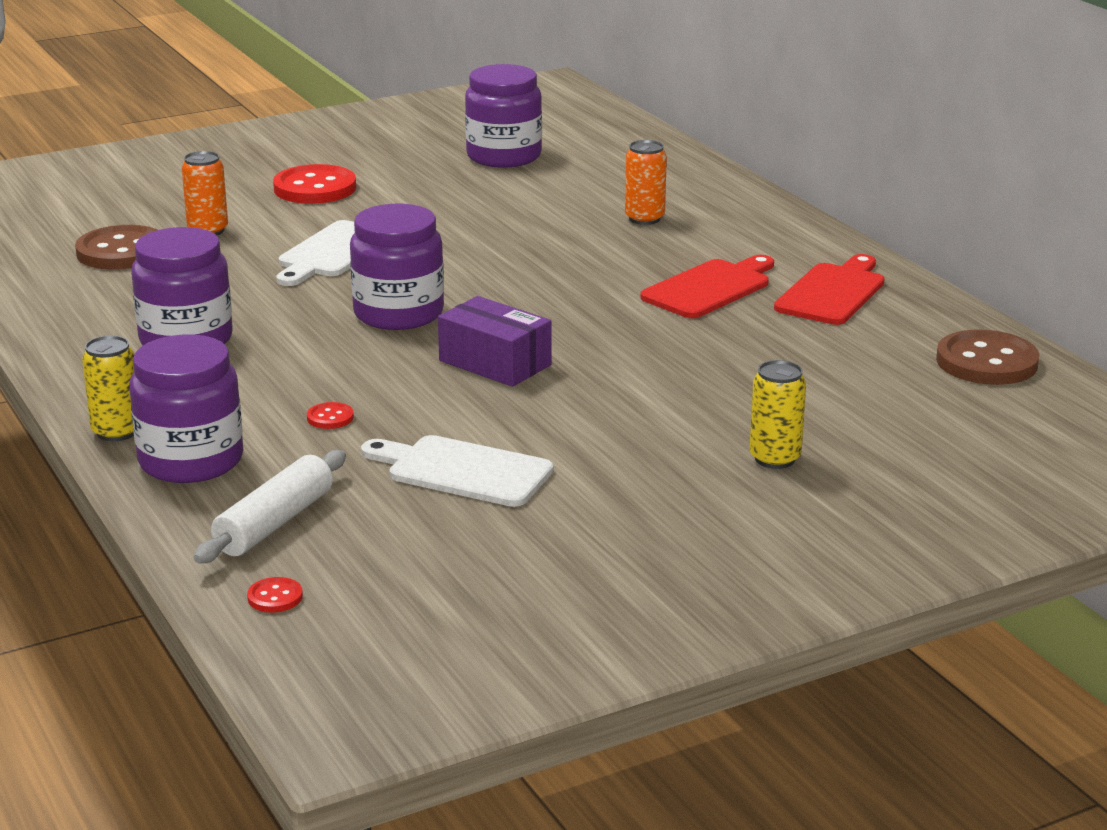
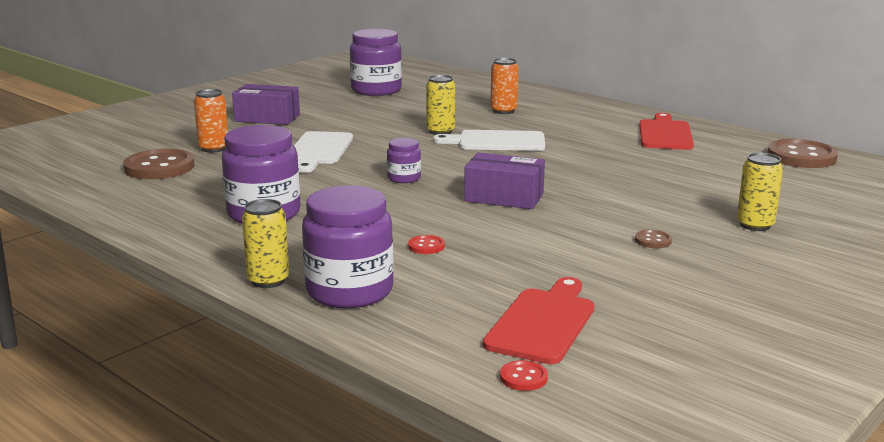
camera: 20 degrees left, 5 degrees down
white rolling pin [194,450,346,563] -> none
red button [273,164,356,204] -> purple box [232,84,300,125]
purple jar [350,204,444,330] -> purple jar [387,138,421,183], size x0.50
white cutting board [361,435,553,507] -> white cutting board moved to [433,130,545,151]
red cutting board [640,255,774,318] -> red cutting board moved to [483,277,594,364]
none -> yellow can [426,75,455,135]
none -> brown button [635,230,672,248]

